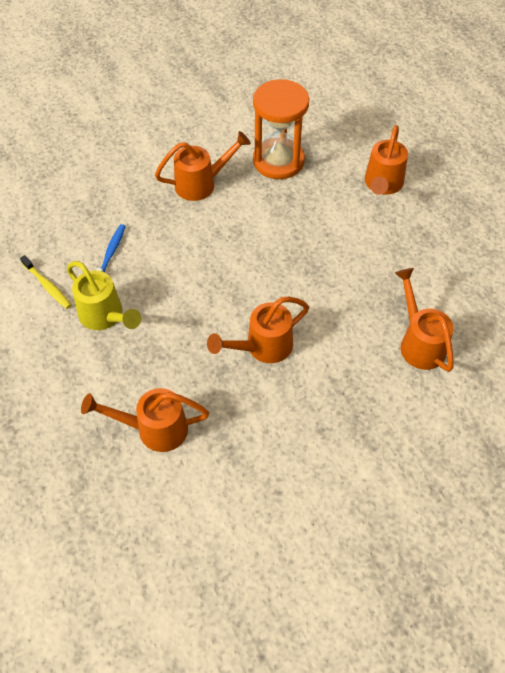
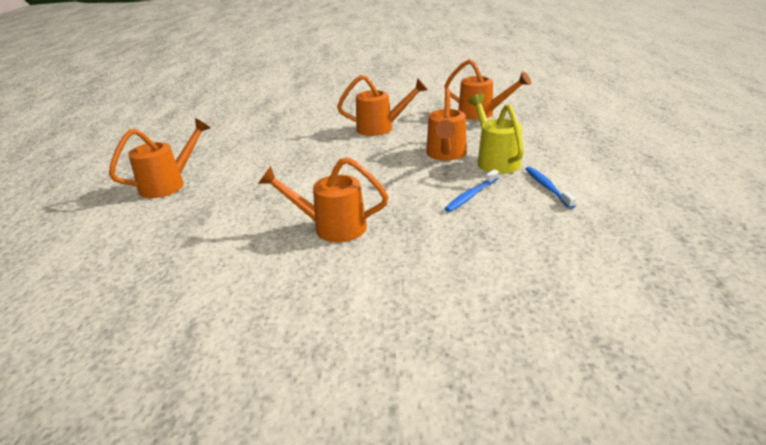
camera: 150 degrees left, 25 degrees down
yellow toothbrush [20,255,71,309] -> blue toothbrush [526,167,576,209]
orange hourglass [253,79,309,179] -> none
orange watering can [395,268,454,372] -> orange watering can moved to [426,88,467,161]

